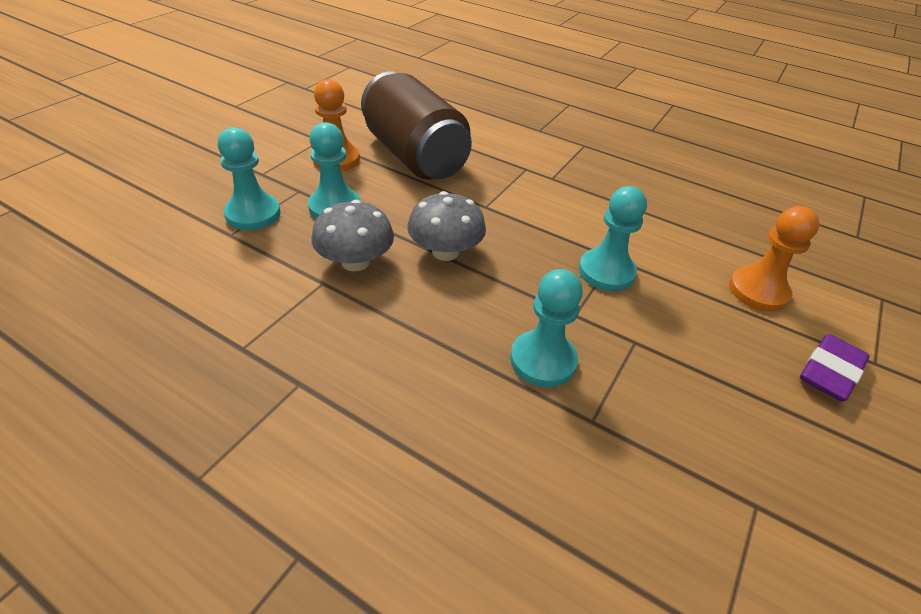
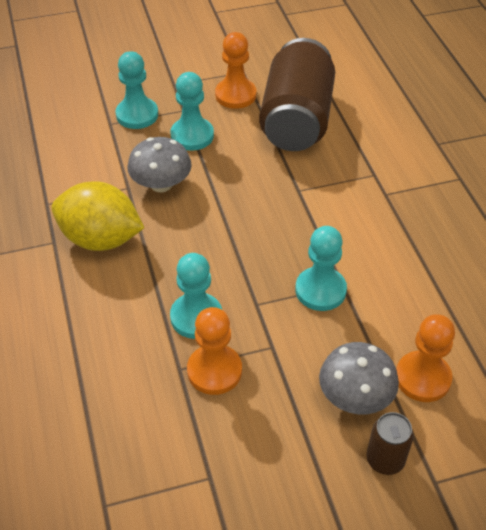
camera: 45 degrees right, 5 degrees up
grey mushroom [407,191,486,261] -> grey mushroom moved to [319,342,399,414]
purple eraser [800,334,870,402] -> brown can [366,412,414,475]
none -> yellow lemon [51,181,144,251]
none -> orange pawn [187,307,242,395]

